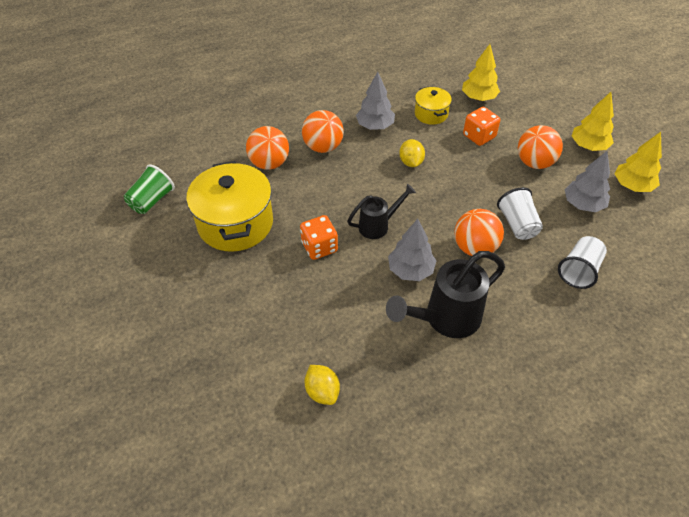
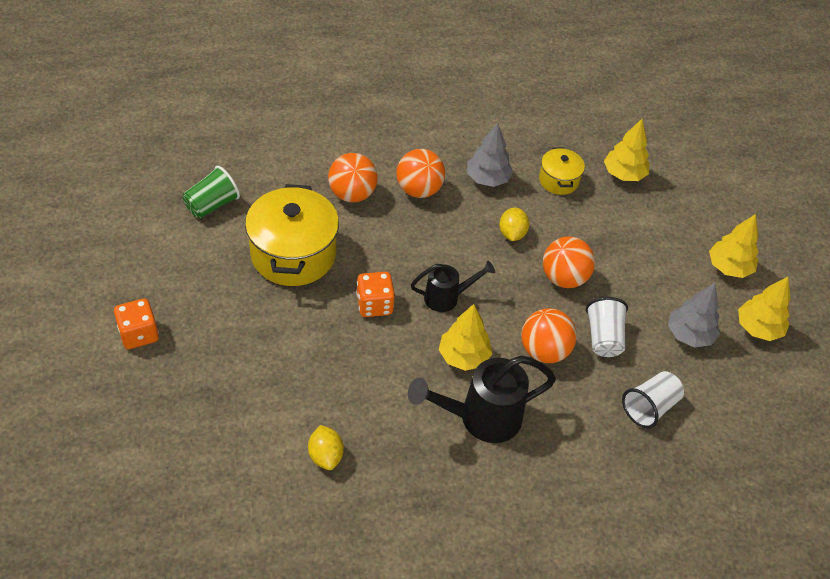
camera: 10 degrees right, 0 degrees up
grey tree [388,219,436,281] -> yellow tree [439,304,493,371]
orange dice [463,107,500,146] -> orange dice moved to [114,298,159,349]
orange ball [518,125,563,169] -> orange ball moved to [543,237,595,288]

